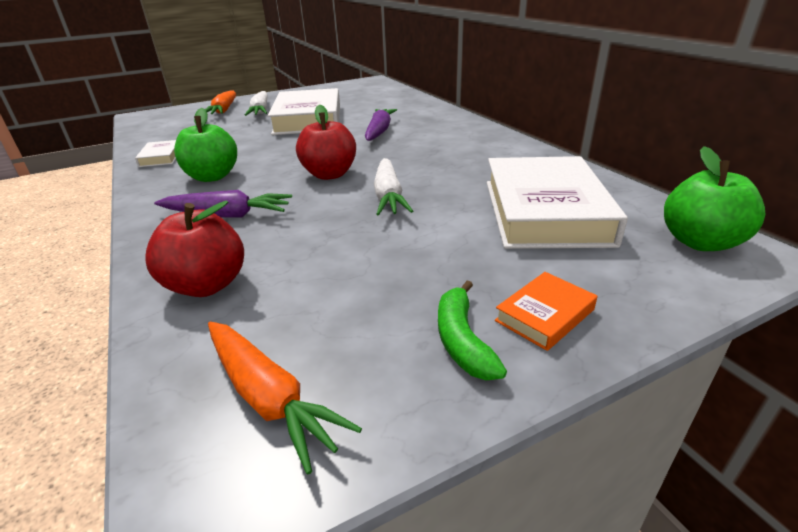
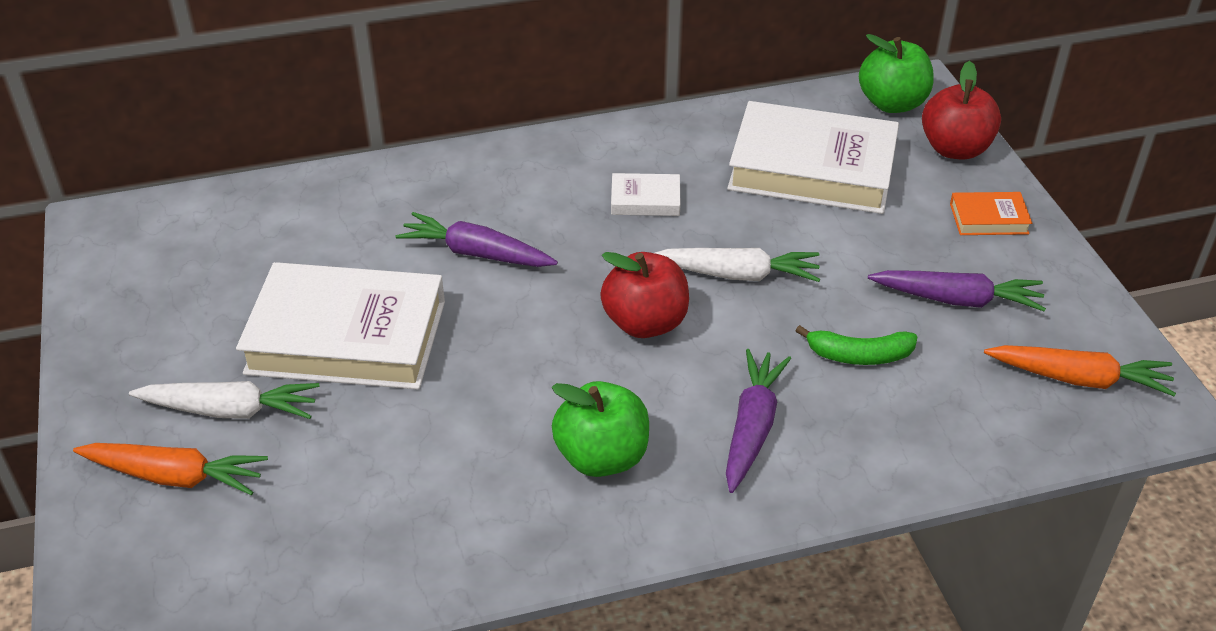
camera: 80 degrees left, 10 degrees up
white book [135,140,176,167] -> white book moved to [611,173,680,216]
red apple [145,201,244,297] -> red apple moved to [922,61,1001,160]
orange carrot [208,322,362,474] -> orange carrot turned 45 degrees clockwise [984,345,1176,396]
green banana [438,280,507,380] -> green banana moved to [796,325,918,365]
orange book [495,272,597,351] -> orange book turned 60 degrees counterclockwise [950,192,1032,235]
none -> purple carrot [868,270,1046,311]

